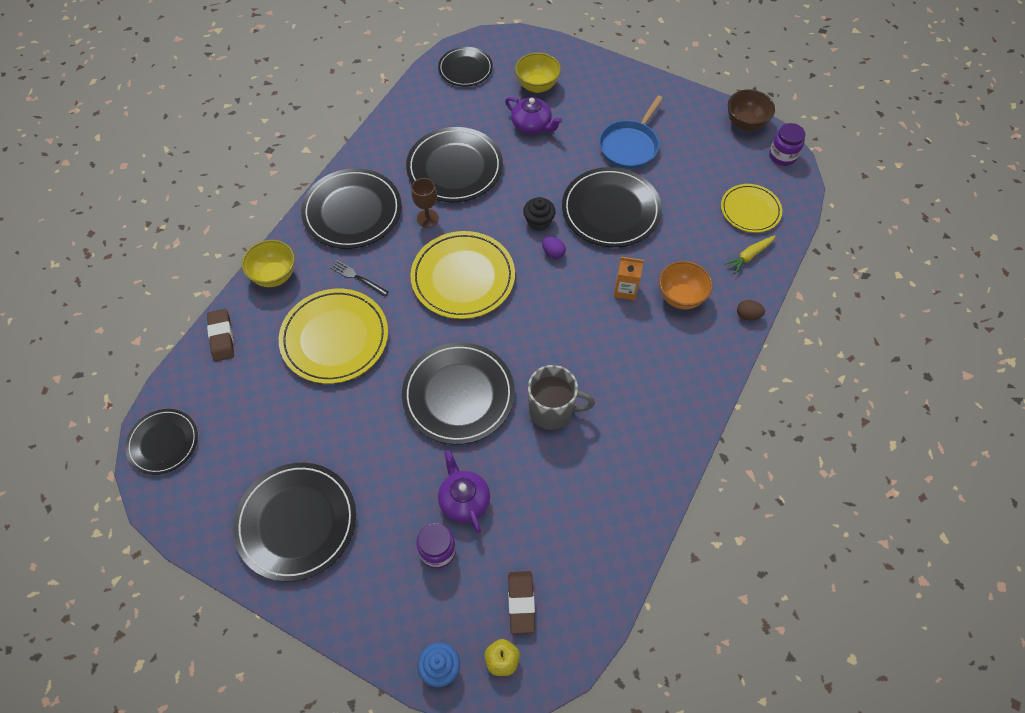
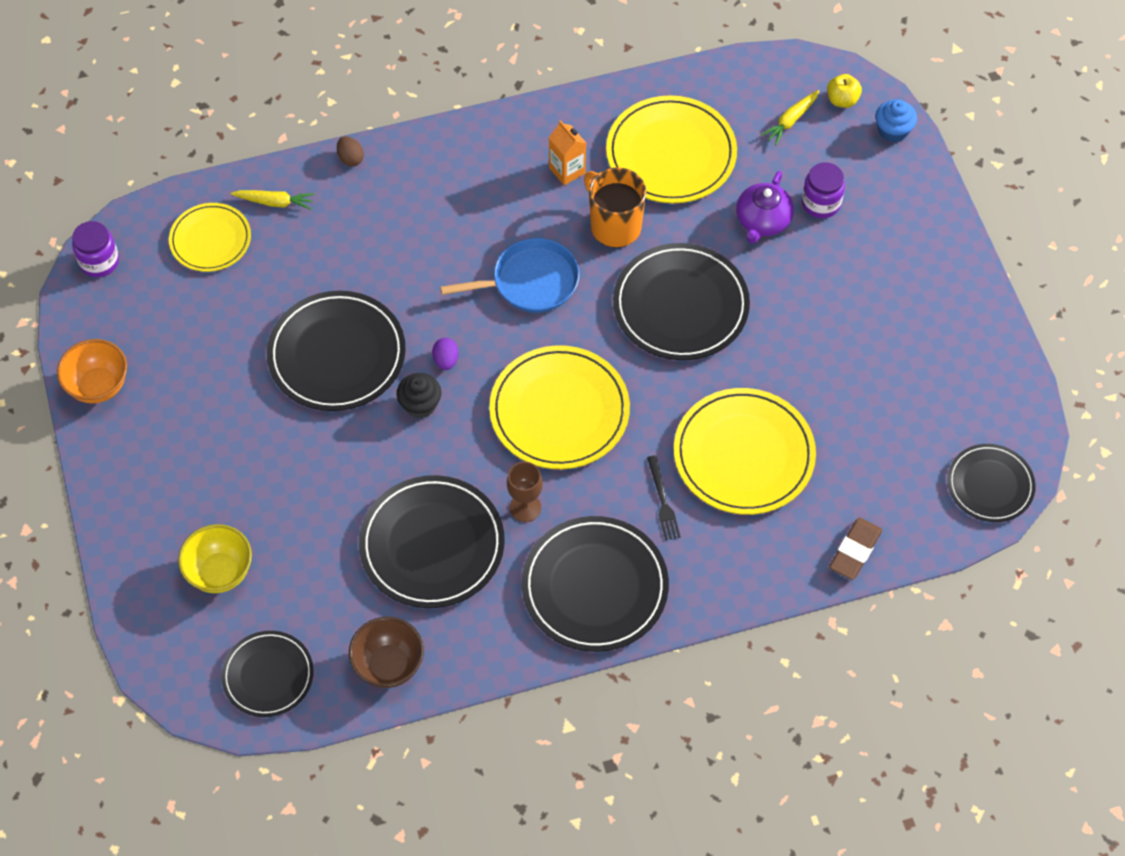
camera: 135 degrees left, 0 degrees up
black plate [233,463,356,582] -> none
yellow bowl [242,240,295,287] -> none
purple teapot [505,97,562,134] -> none
brown eraser [508,571,535,634] -> yellow carrot [761,90,819,145]
grey mug [528,365,595,430] -> orange mug [584,167,646,247]
blue pan [599,95,663,169] -> blue pan moved to [440,238,579,313]
orange carton [614,257,644,300] -> orange carton moved to [549,120,586,185]
orange bowl [659,261,713,309] -> orange bowl moved to [57,339,127,403]
brown bowl [728,90,775,131] -> brown bowl moved to [349,617,424,688]
none -> yellow plate [606,95,737,203]

